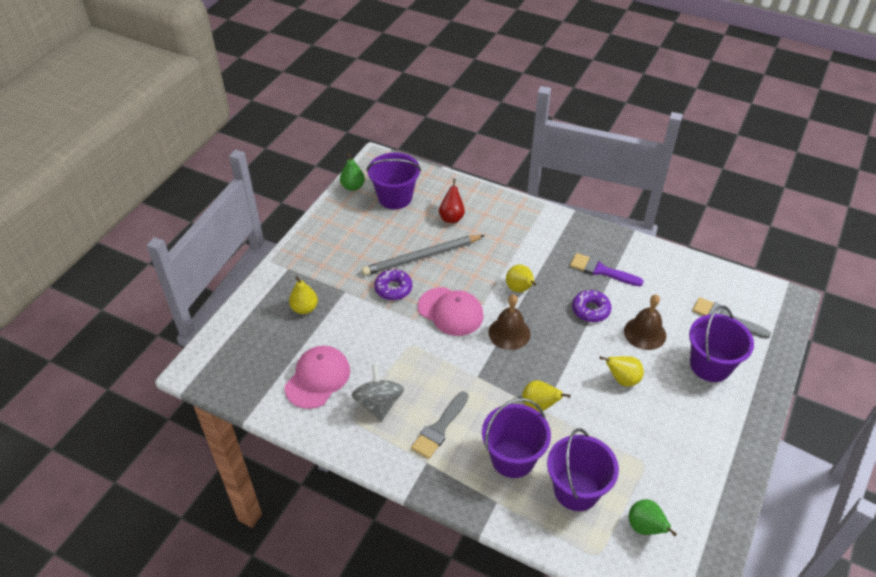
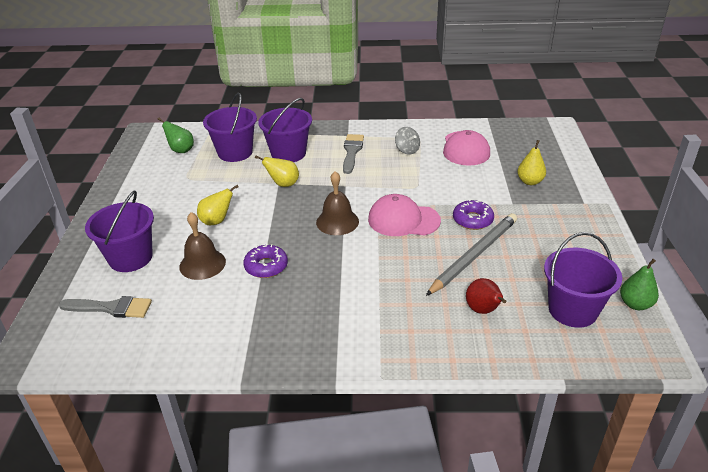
camera: 155 degrees right, 10 degrees down
grey spinning top [352,364,404,421] -> grey spinning top [395,127,420,155], size x0.66
yellow pear [506,264,537,293] -> none
purple brush [570,253,644,286] -> none

